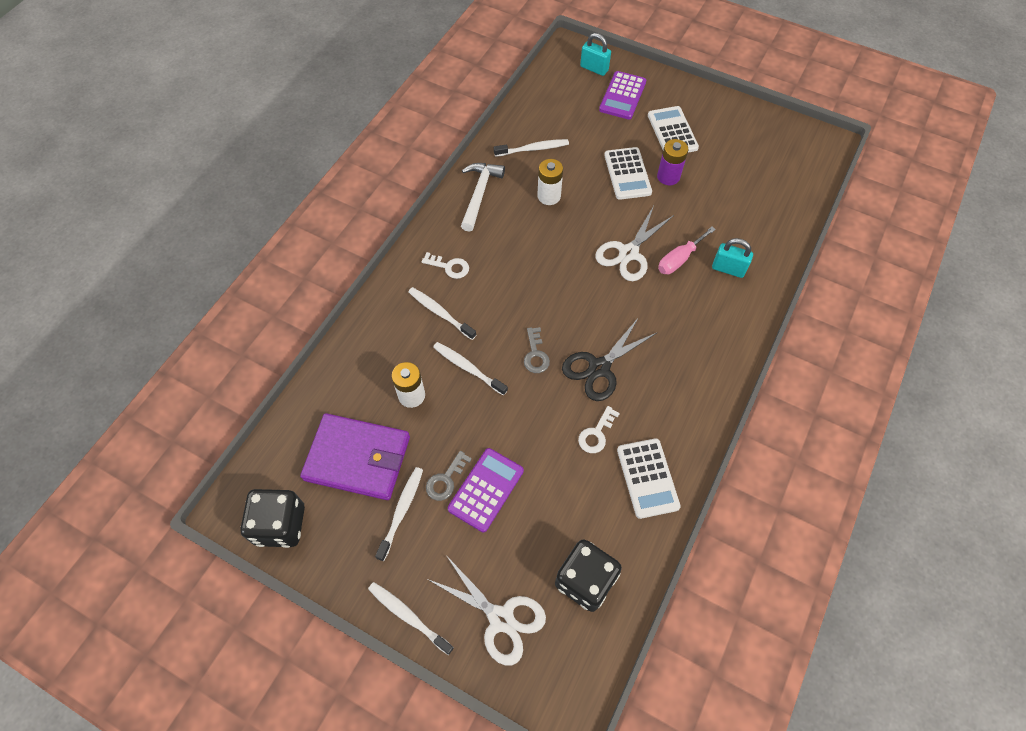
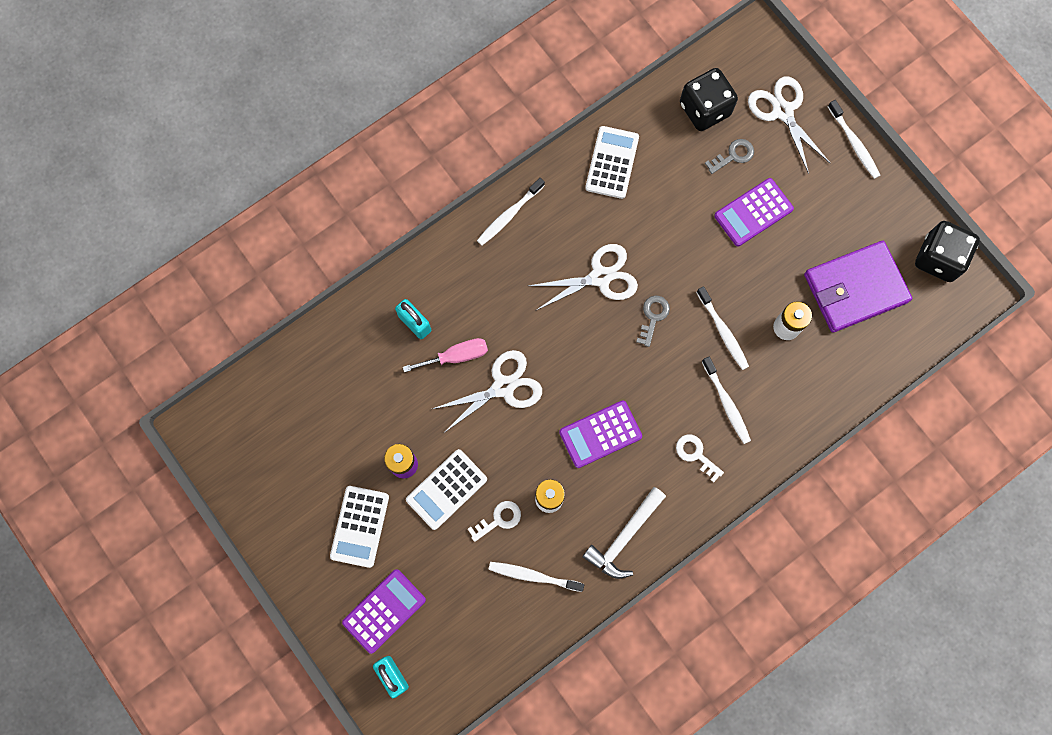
camera: 155 degrees left, 15 degrees up
purple wallet [300,413,410,500] -> purple wallet turned 60 degrees counterclockwise [804,241,912,333]
white toothbrush [375,467,423,561] -> white toothbrush moved to [477,178,545,245]
grey key [426,451,472,501] -> grey key moved to [705,139,754,174]
black scissors [562,317,658,401] -> white scissors [529,244,638,310]
white key [578,406,620,453] -> white key moved to [468,501,521,542]
white calculator [604,147,652,200] -> white calculator turned 150 degrees counterclockwise [406,449,487,530]
none -> purple calculator [559,400,642,468]

